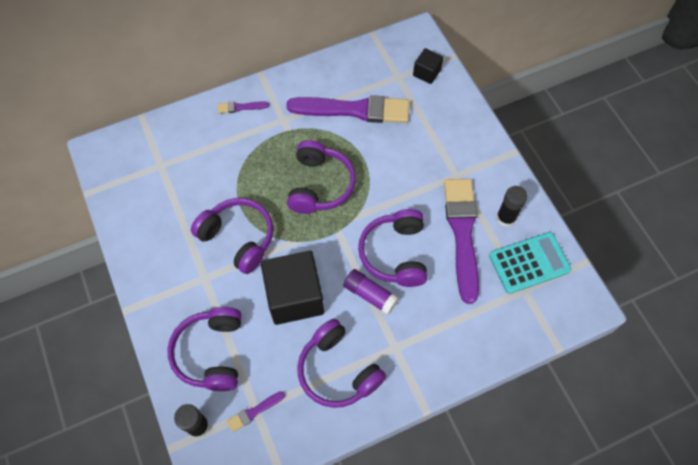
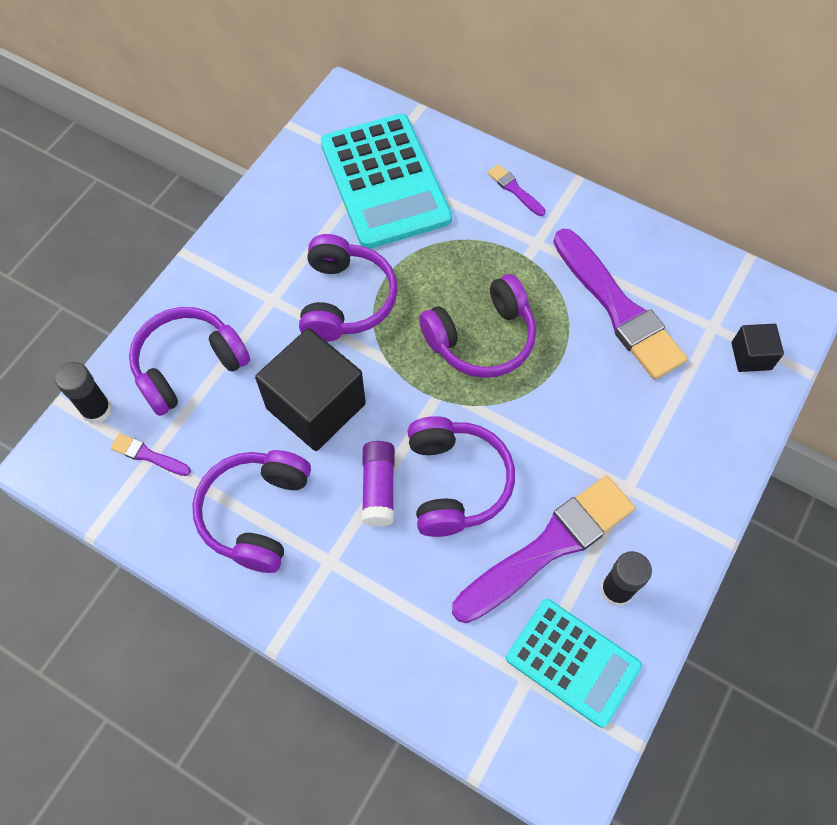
camera: 55 degrees right, 0 degrees up
purple headphones [358,209,427,287] -> purple headphones turned 120 degrees clockwise [408,416,515,537]
none -> turquoise calculator [321,114,452,249]

